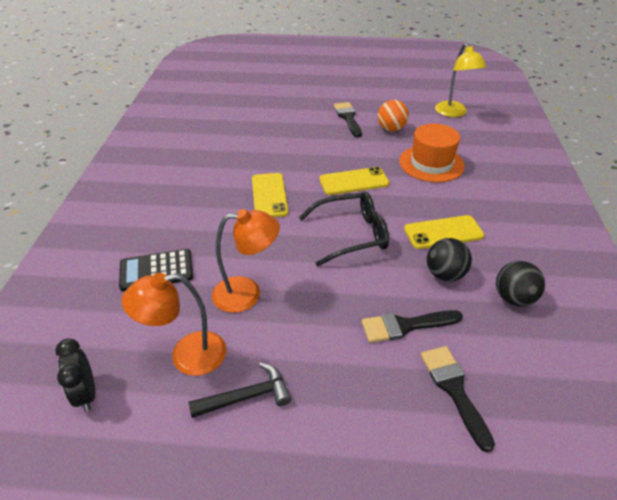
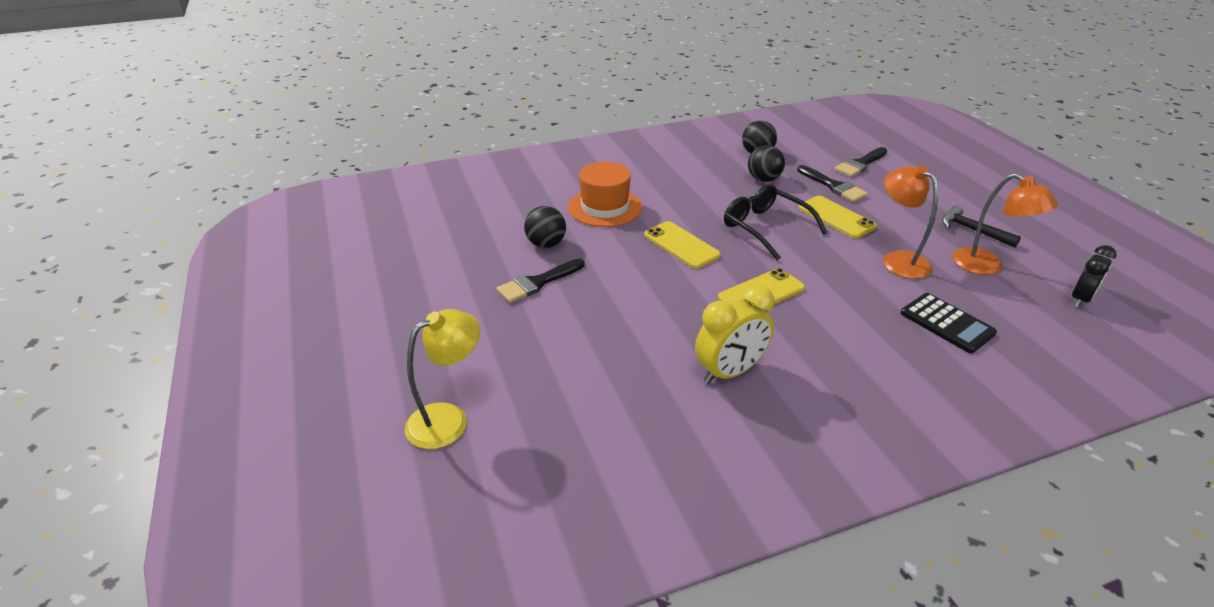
camera: 115 degrees left, 5 degrees down
orange ball [378,100,409,131] -> black ball [524,206,566,248]
yellow phone [404,215,484,249] -> yellow phone moved to [798,196,877,238]
yellow lamp [435,43,487,117] -> yellow lamp moved to [405,309,481,449]
none -> yellow clock [695,285,775,384]

